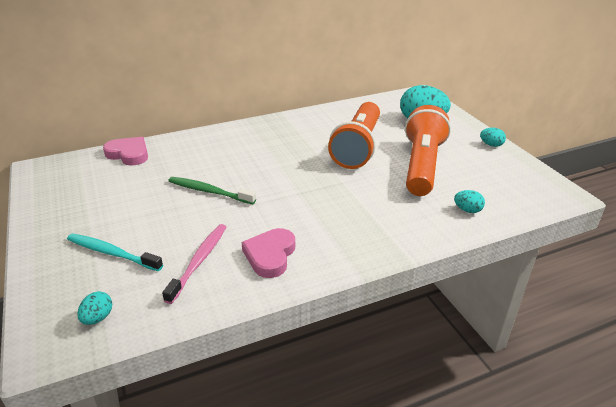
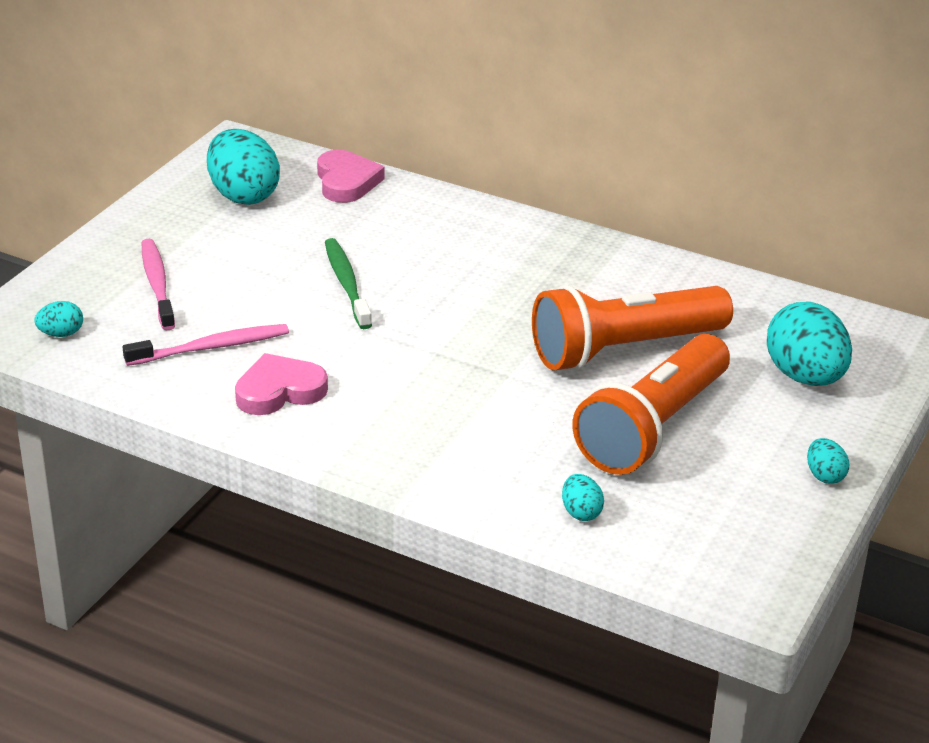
camera: 50 degrees right, 0 degrees up
turquoise toothbrush [67,233,163,271] -> pink toothbrush [142,239,175,330]
orange flashlight [405,105,451,196] -> orange flashlight turned 150 degrees clockwise [572,334,730,475]
none -> turquoise egg [207,129,280,205]

